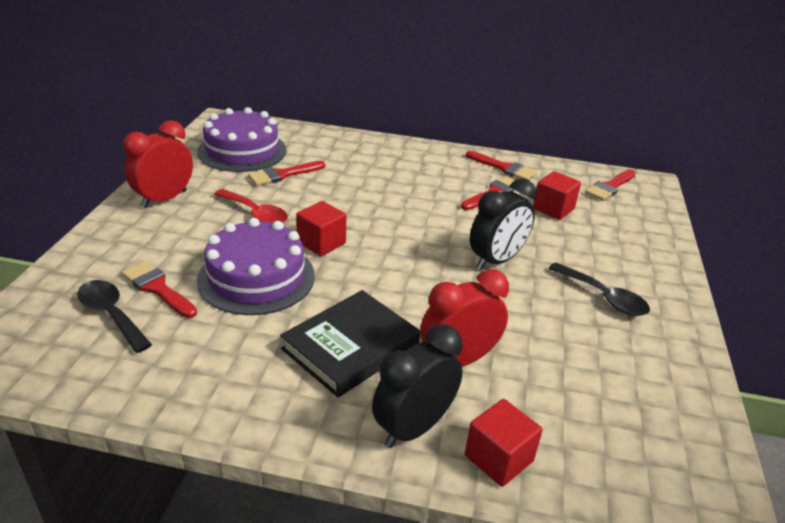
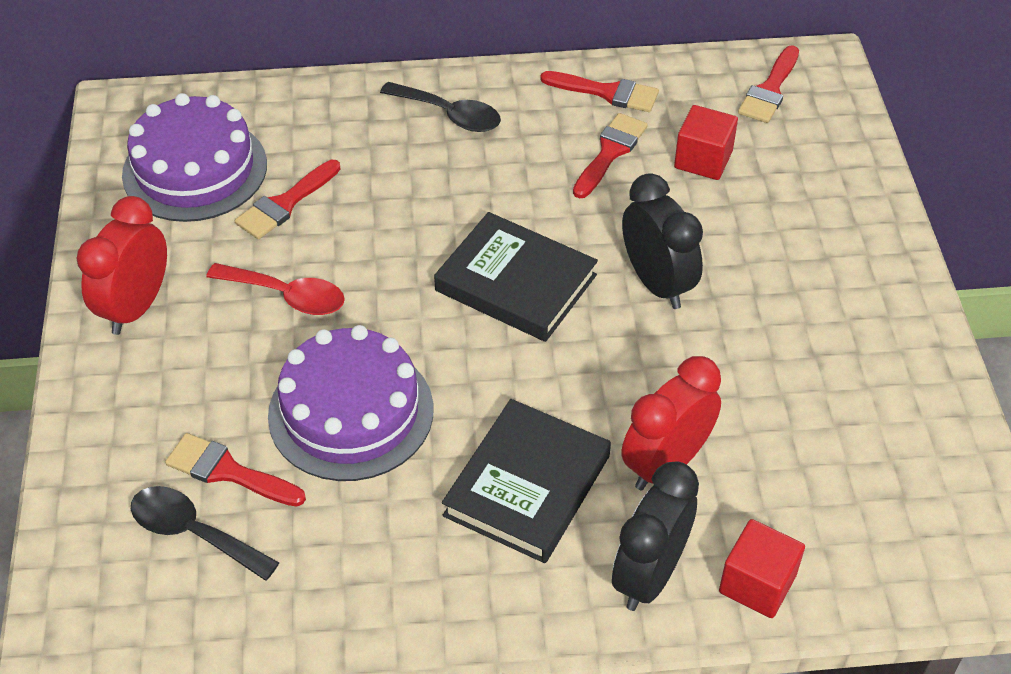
camera: 15 degrees left, 15 degrees up
red cube [296,201,347,256] -> none
black clock [470,179,536,270] -> black clock turned 60 degrees counterclockwise [622,173,703,309]
black spoon [548,263,650,316] -> black spoon moved to [380,82,501,132]
none -> black book [434,212,598,342]

